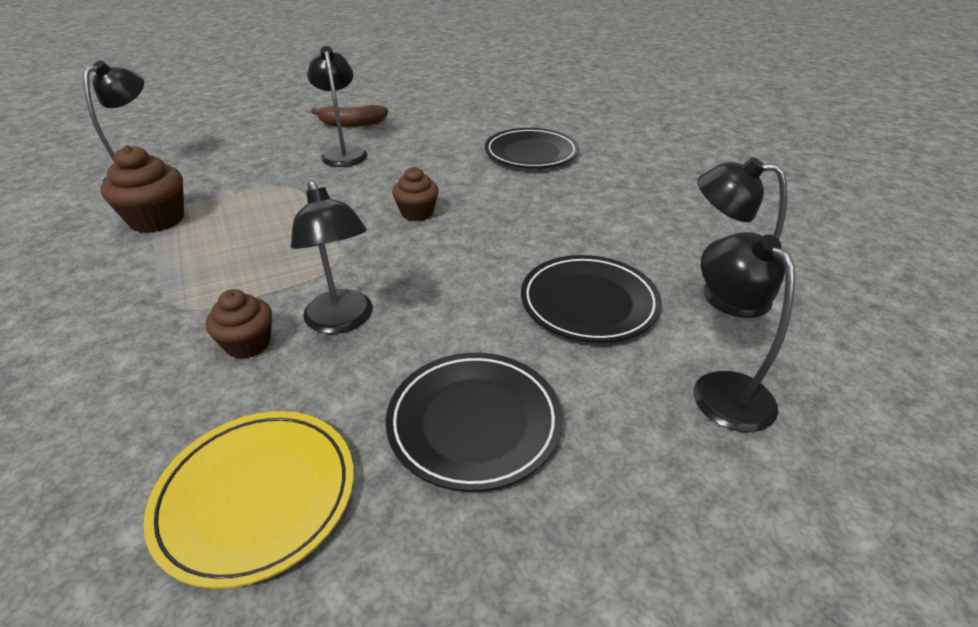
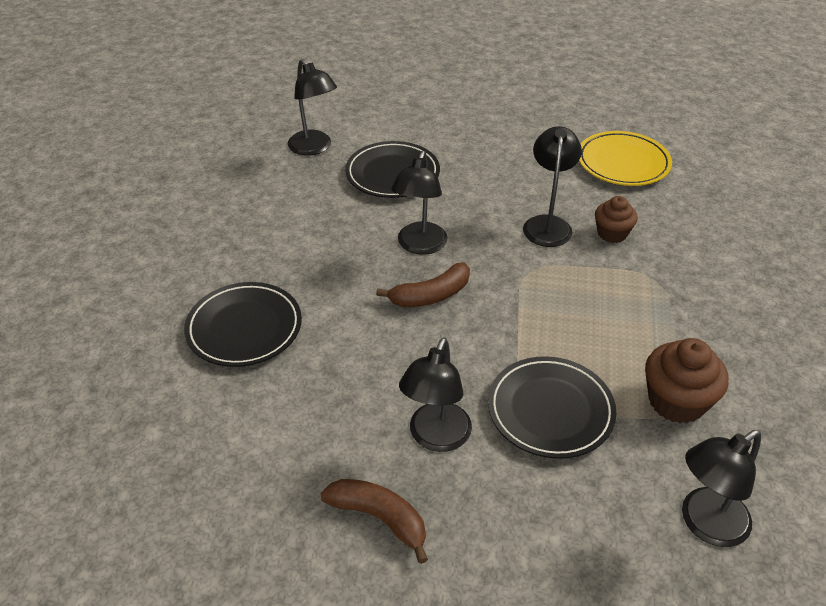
camera: 145 degrees left, 5 degrees up
black plate [386,353,562,492] -> black plate moved to [488,356,617,459]
brown cupcake [392,167,439,221] -> brown banana [376,263,470,307]
black lamp [694,232,795,432] -> black lamp moved to [391,151,448,255]

